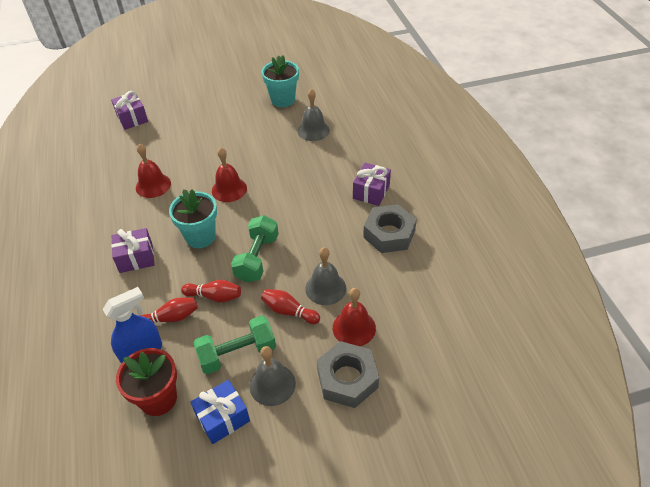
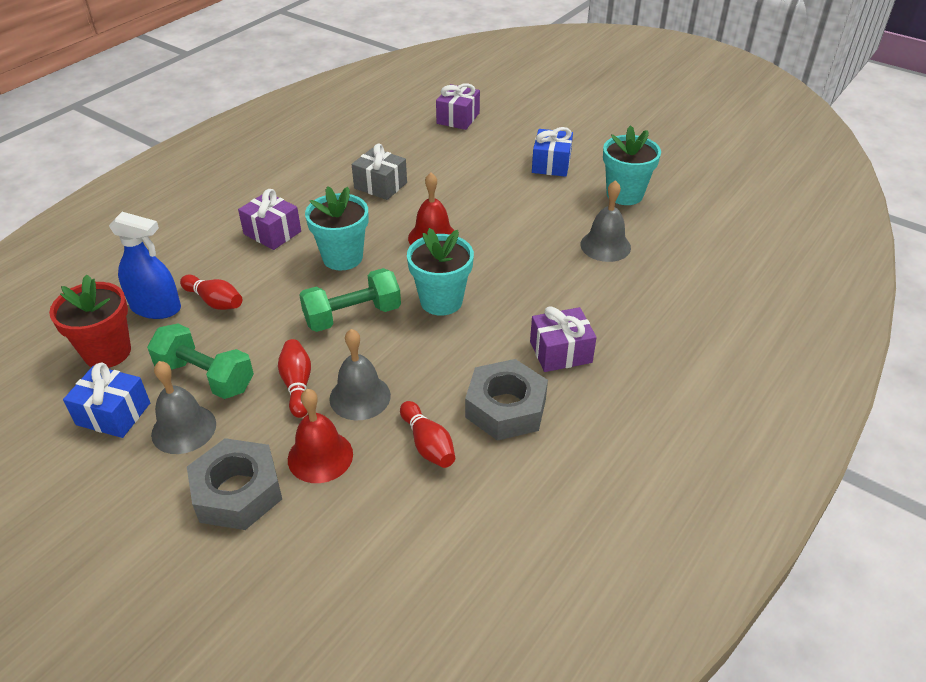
camera: 50 degrees right, 5 degrees down
red bell [136,144,171,198] -> grey gift [352,144,407,200]
red bowling pin [181,280,241,303] -> red bowling pin moved to [400,401,455,468]
none -> turquoise flower pot [407,228,474,316]
none -> blue gift [532,127,573,177]

